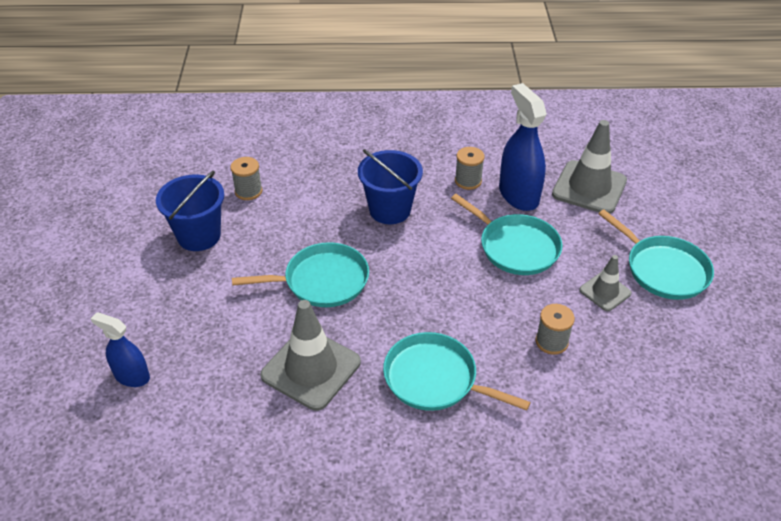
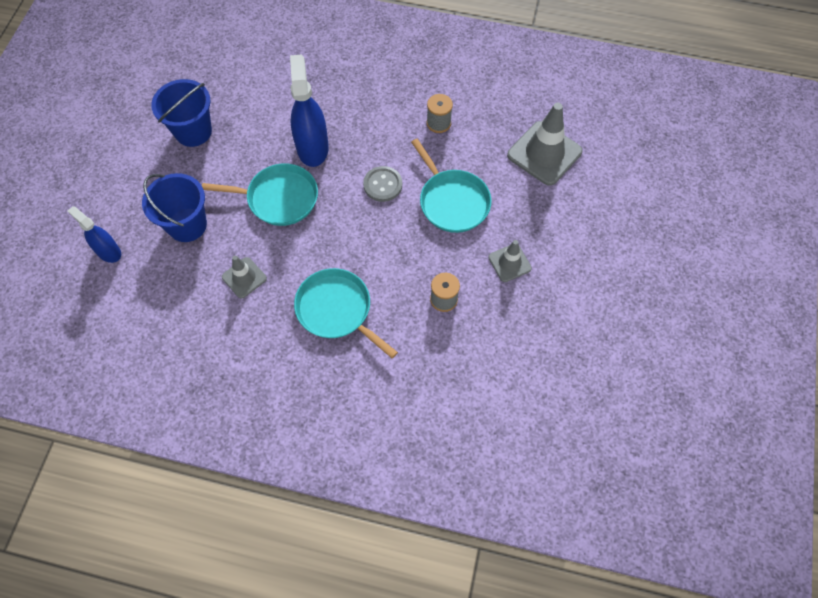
camera: 15 degrees right, 20 degrees up
grey spool [230,157,262,200] -> none
grey traffic cone [260,300,361,411] -> grey traffic cone [222,255,267,299], size x0.55
blue bucket [358,149,423,224] -> blue bucket moved to [142,173,207,242]
blue spray bottle [499,83,547,211] -> blue spray bottle moved to [290,54,329,167]
turquoise pan [598,209,714,300] -> none
none -> grey button [363,166,402,202]

